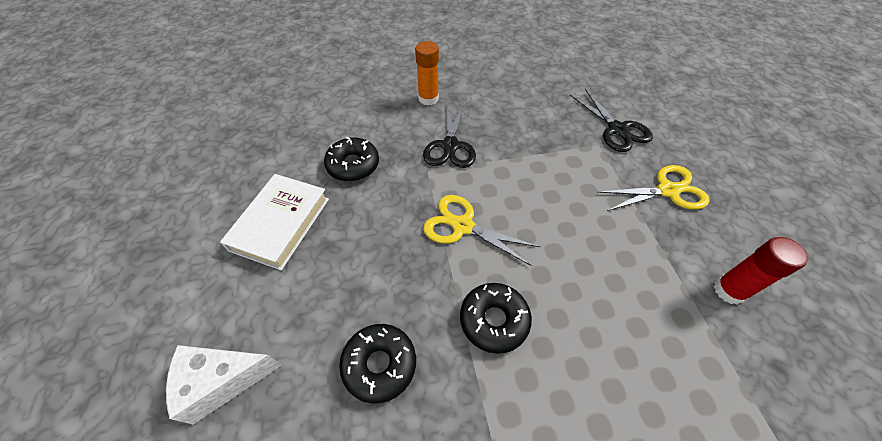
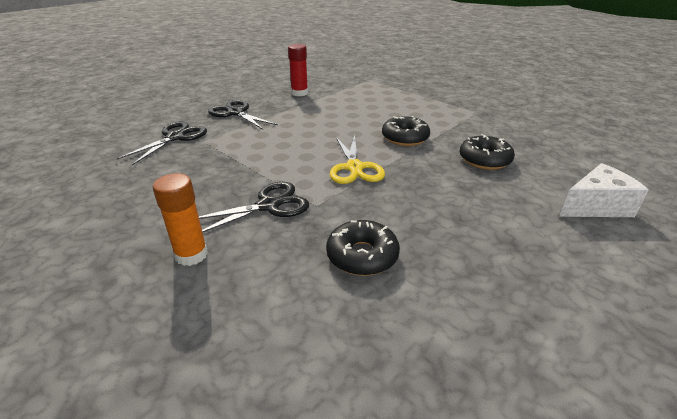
camera: 125 degrees left, 20 degrees down
white cheese [166,345,282,425] -> white cheese turned 60 degrees counterclockwise [559,163,649,217]
white book [220,174,329,270] -> none
yellow scissors [597,165,710,211] -> black scissors [208,100,278,129]

